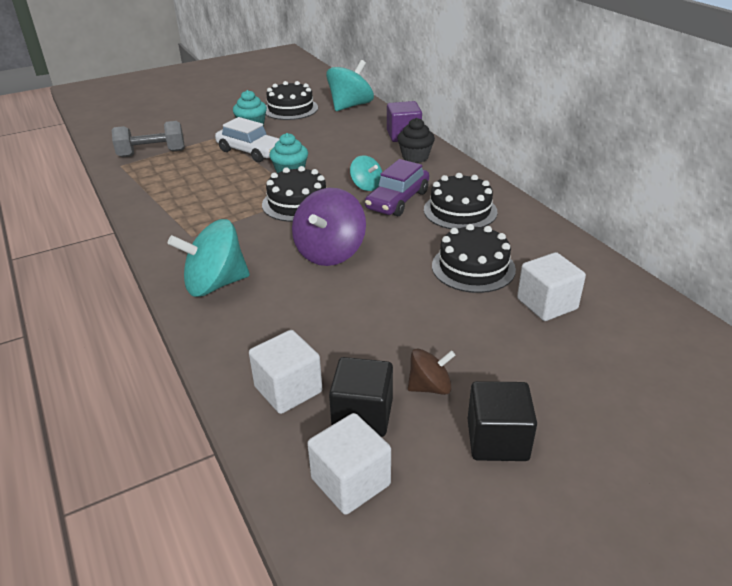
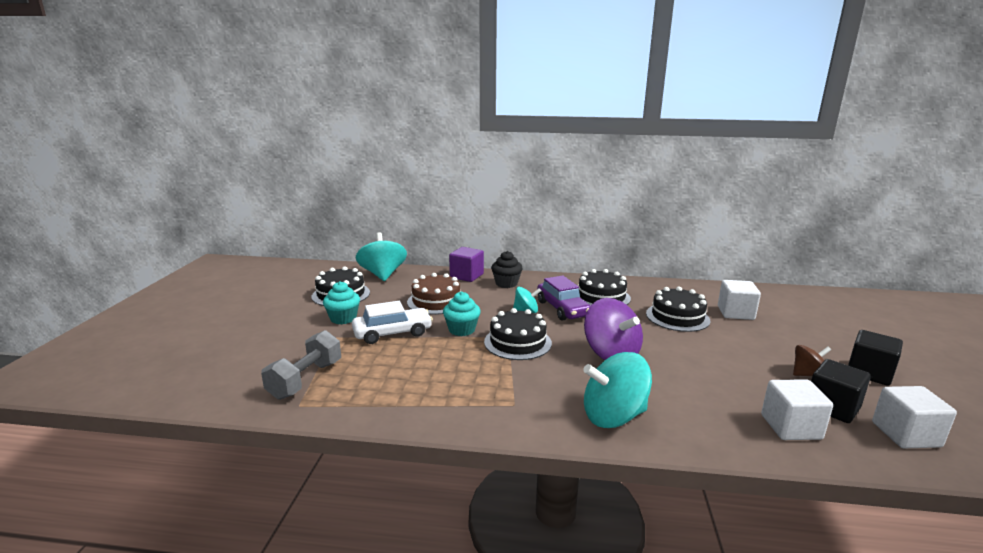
camera: 55 degrees left, 15 degrees down
turquoise spinning top [168,219,250,297] -> turquoise spinning top turned 60 degrees clockwise [583,352,652,428]
brown spinning top [408,348,455,395] -> brown spinning top turned 60 degrees clockwise [793,345,831,376]
none -> brown cake [407,273,460,315]

